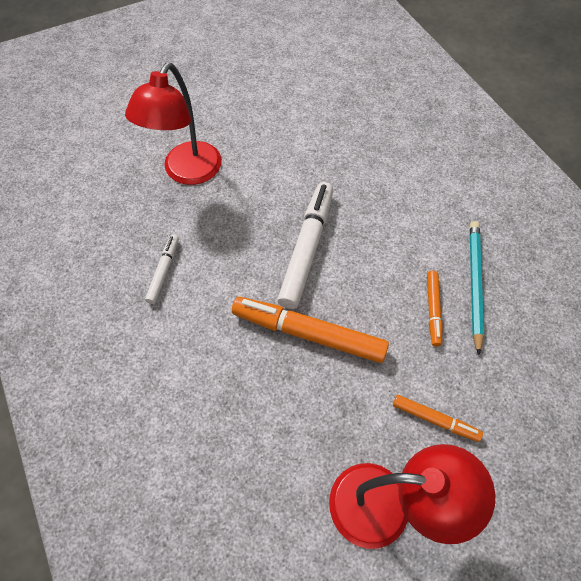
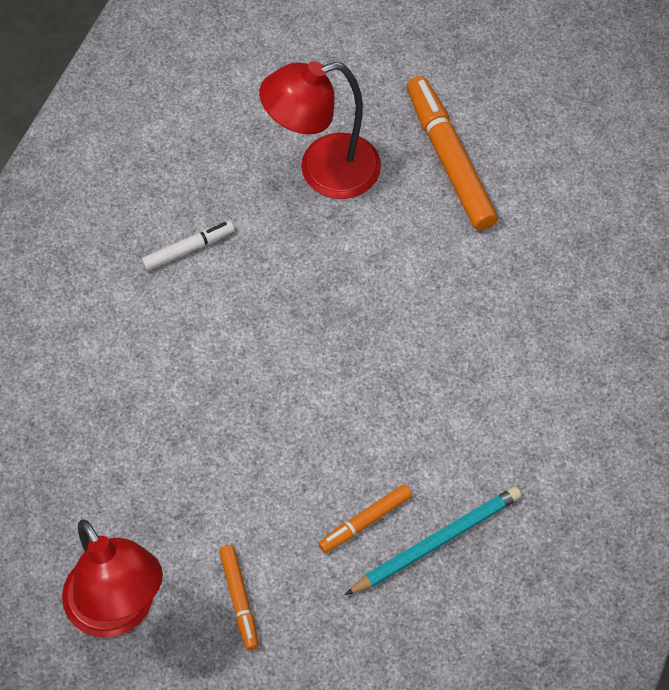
camera: 50 degrees right, 0 degrees up
orange marker [232,297,389,363] -> orange marker moved to [407,76,498,231]
white marker [277,182,333,309] -> none

